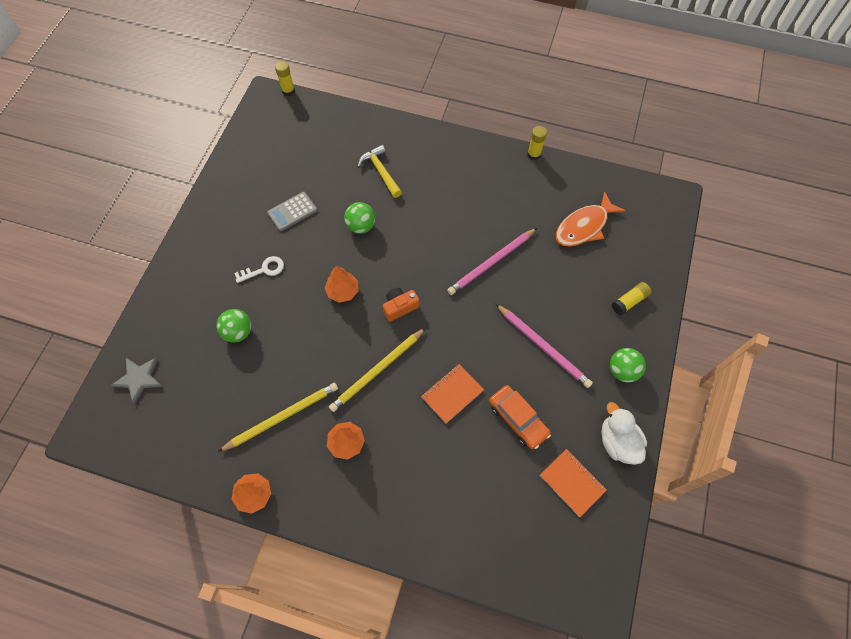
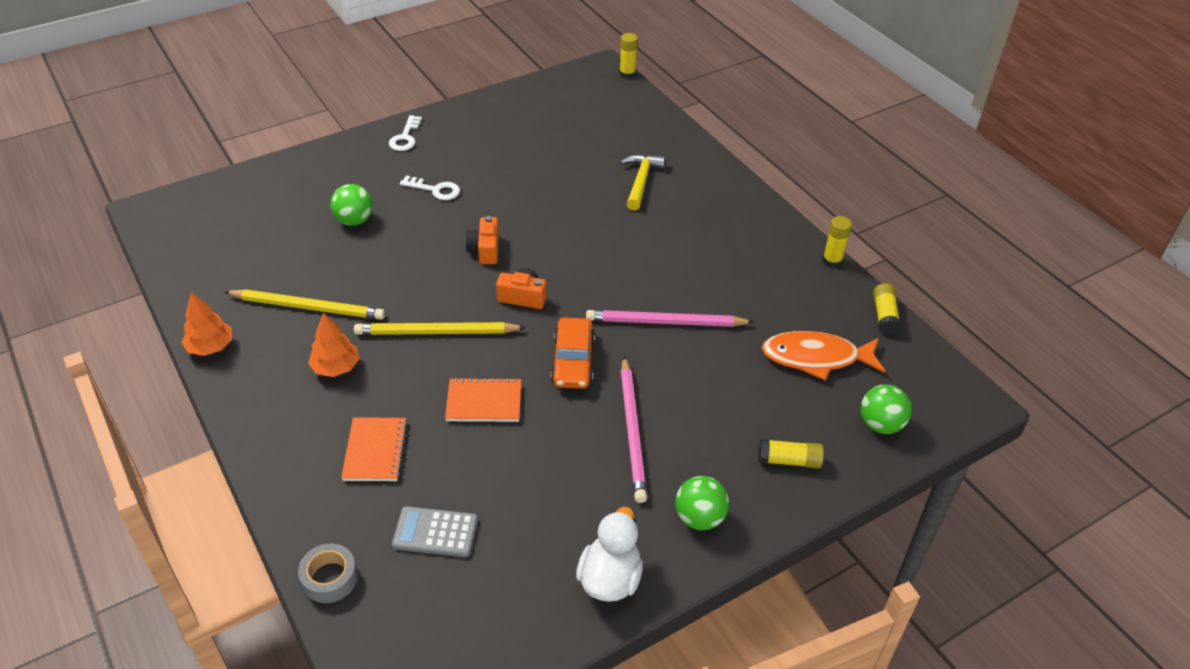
camera: 40 degrees right, 20 degrees down
grey star [111,357,163,404] -> none
grey calculator [267,192,318,231] -> grey calculator moved to [392,506,478,557]
orange tree [325,266,358,303] -> orange camera [465,216,499,264]
green ball [344,202,375,234] -> green ball moved to [861,384,912,434]
orange car [489,385,551,449] -> orange car moved to [551,318,595,389]
orange notebook [540,449,607,517] -> orange notebook moved to [341,417,408,481]
none -> grey tape [298,544,358,603]
none -> white key [389,115,422,151]
none -> yellow glue stick [873,283,901,336]

